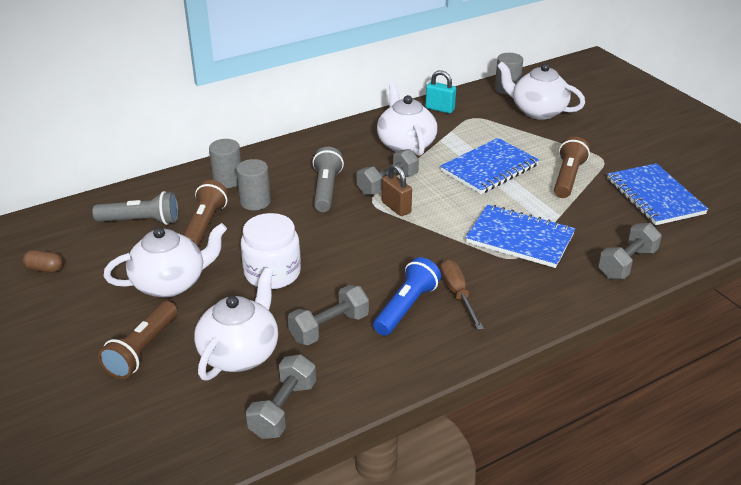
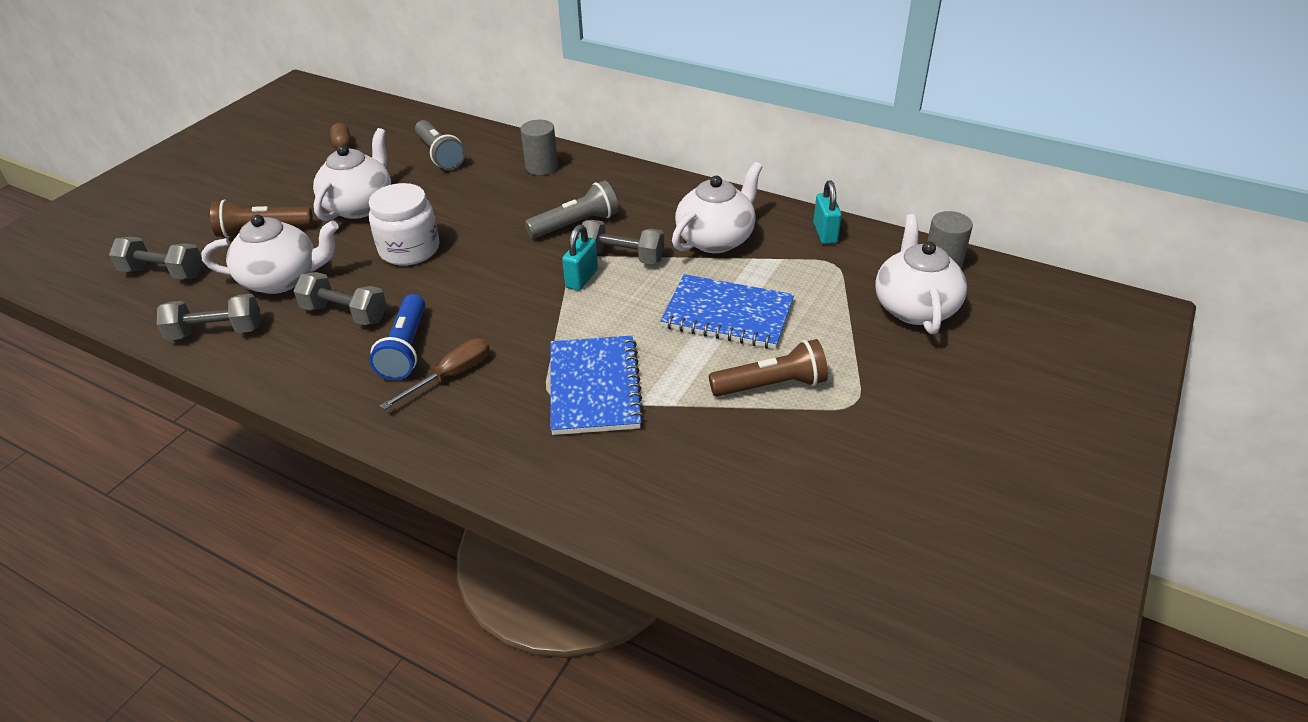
camera: 60 degrees right, 5 degrees up
white teapot [103,223,227,298] -> white teapot turned 105 degrees counterclockwise [313,128,391,221]
brown flashlight [183,180,229,247] -> none
grey cylinder [236,159,271,210] -> none
blue flashlight [373,257,441,336] -> blue flashlight turned 90 degrees clockwise [369,294,425,380]
brown padlock [382,164,412,216] -> turquoise padlock [562,225,598,291]
grey dumbbell [598,223,662,279] -> grey dumbbell moved to [109,237,203,279]
blue notebook [607,163,708,225] -> none

